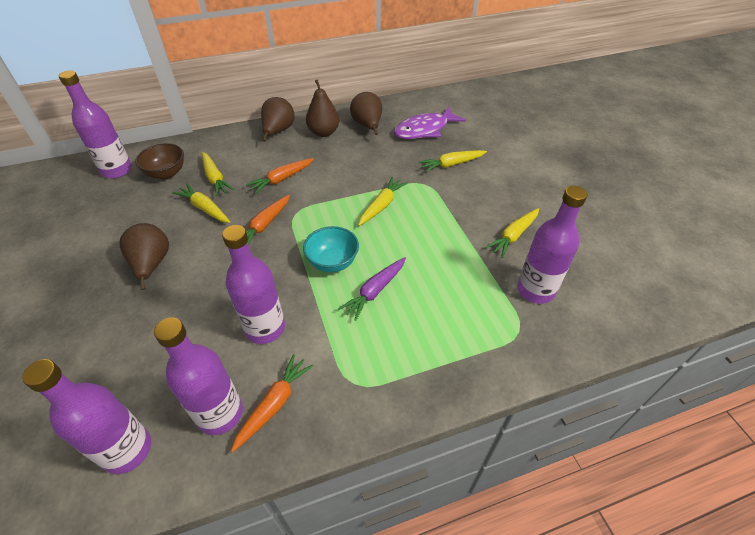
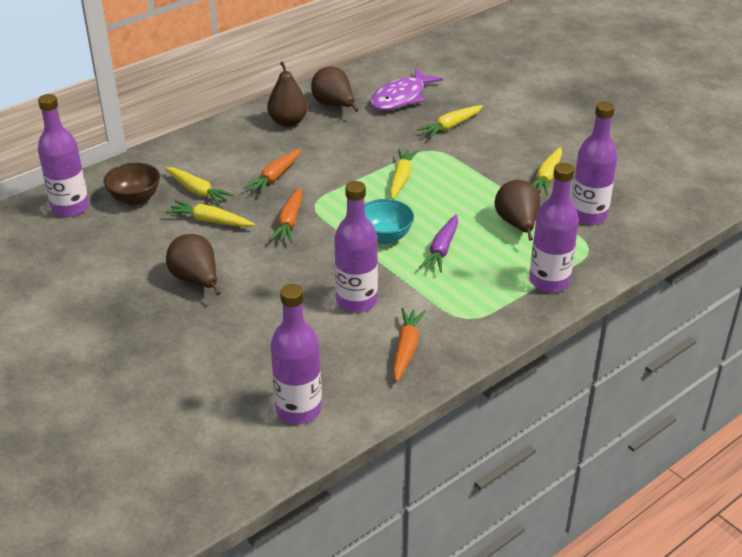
camera: 20 degrees left, 10 degrees down
purple bottle [154,317,243,435] -> purple bottle moved to [529,163,579,292]
brown pear [261,97,295,141] -> brown pear moved to [495,180,540,241]

